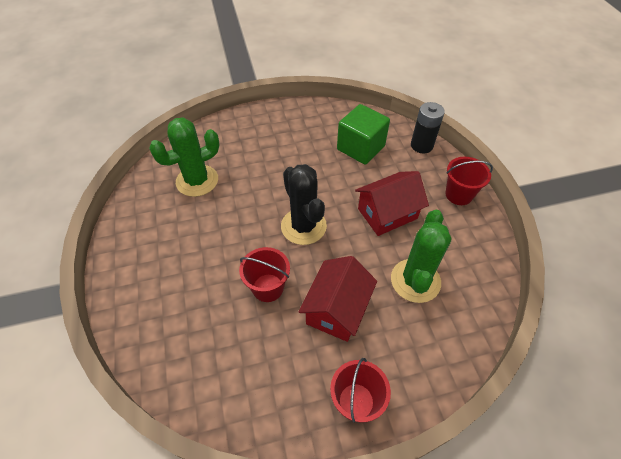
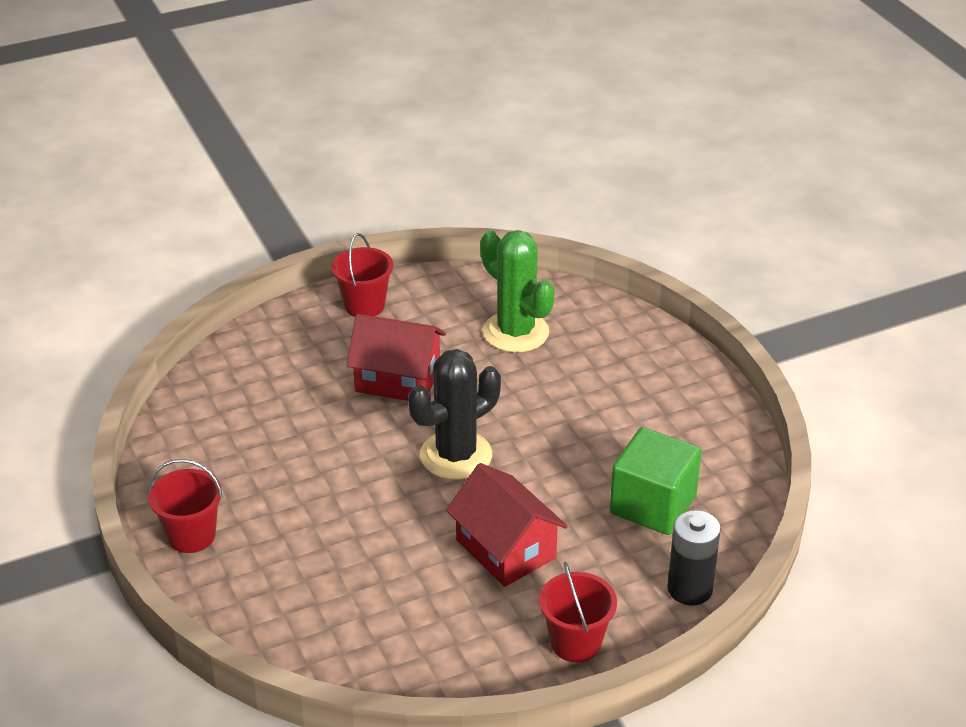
camera: 80 degrees right, 15 degrees down
red bucket [239,247,290,302] -> red bucket moved to [331,233,394,317]
red house [298,256,377,342] -> red house moved to [346,314,446,401]
green cactus [391,210,452,303] -> none

